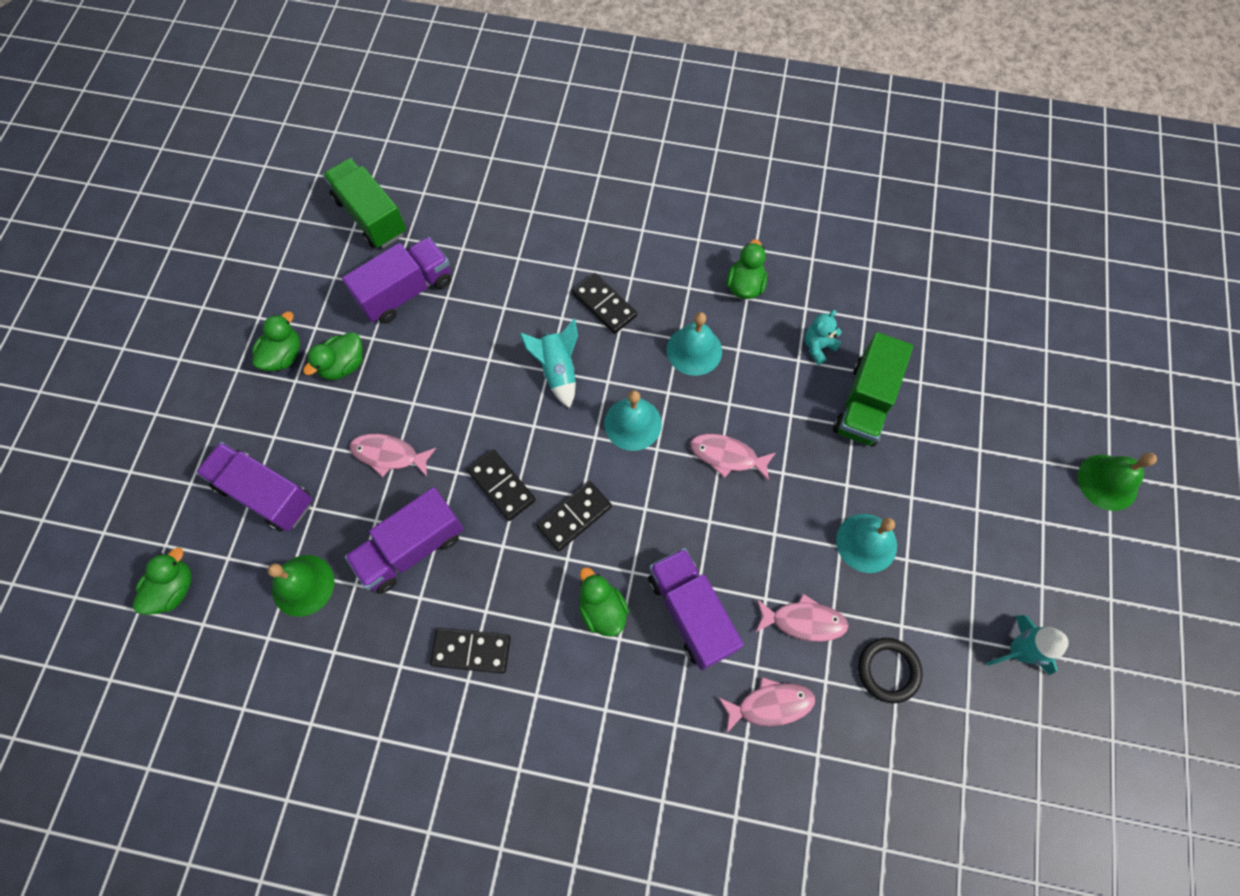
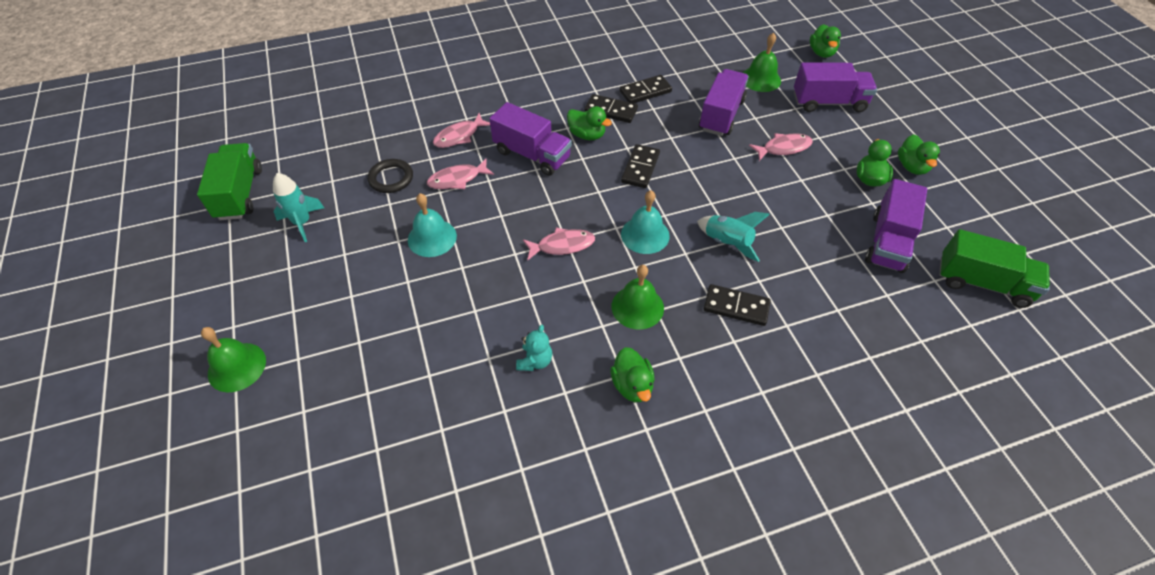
camera: 150 degrees right, 15 degrees down
black domino [467,449,536,521] -> black domino moved to [584,94,638,123]
turquoise bell [667,312,722,376] -> green bell [612,265,664,330]
green truck [833,332,913,447] -> green truck moved to [197,143,262,220]

